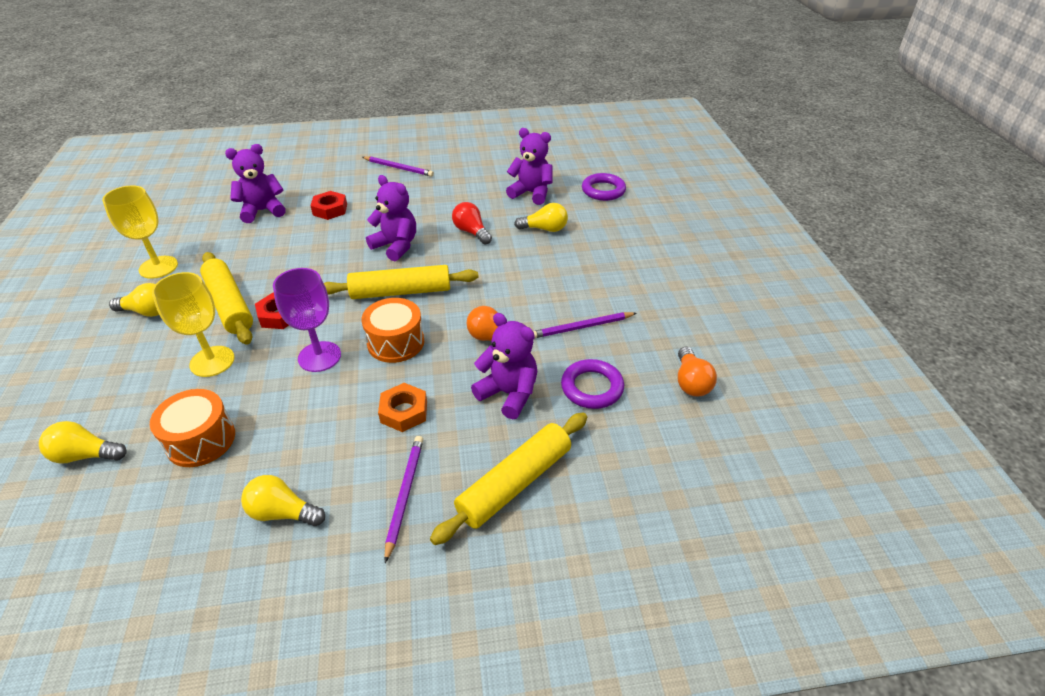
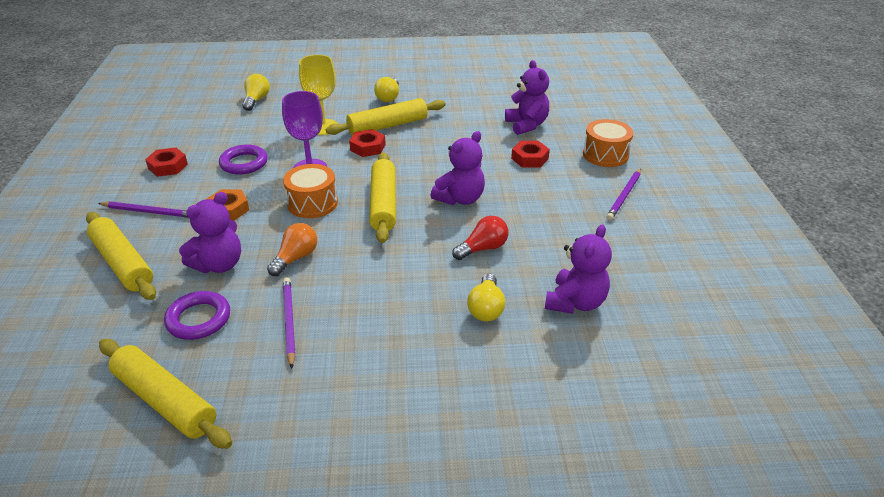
camera: 95 degrees right, 5 degrees down
yellow goblet [102,185,178,279] -> none
orange drum [150,389,235,467] -> orange drum moved to [583,119,633,167]
yellow light bulb [241,475,325,526] -> red nut [145,148,188,177]
purple ring [582,173,626,201] -> purple ring moved to [219,144,268,175]
orange light bulb [678,347,717,396] -> yellow rolling pin [99,339,232,449]

